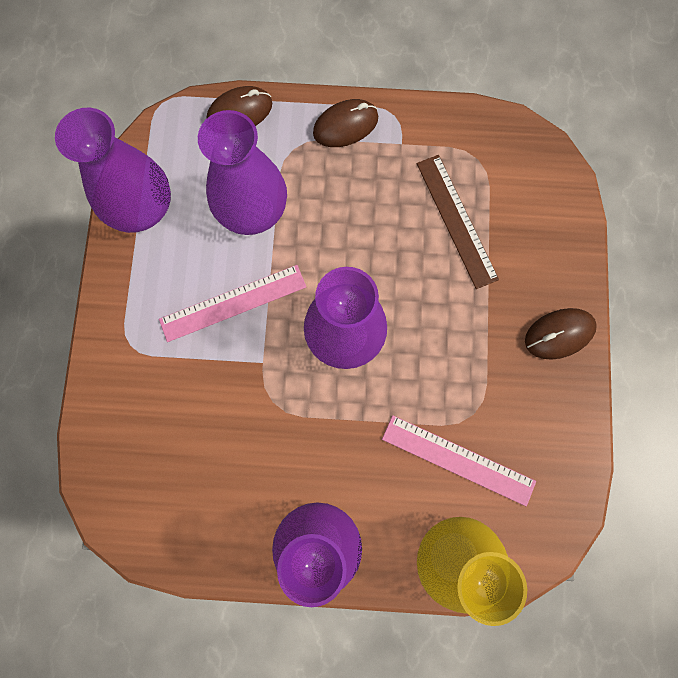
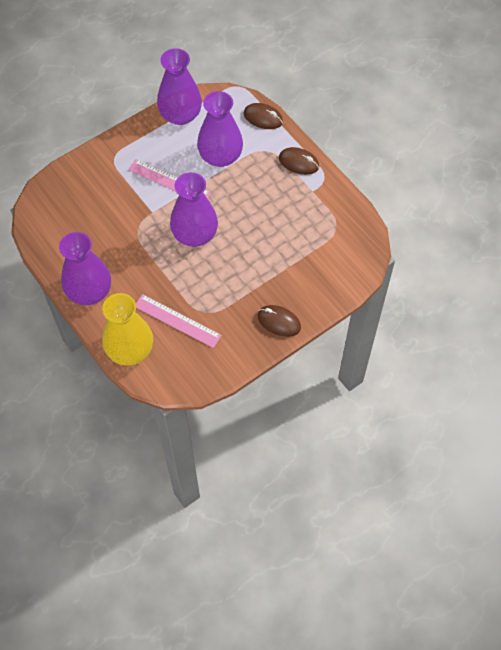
camera: 50 degrees right, 15 degrees down
pink ruler [382,415,536,506] -> pink ruler turned 45 degrees counterclockwise [136,294,222,348]
brown ruler [417,155,499,289] -> none

